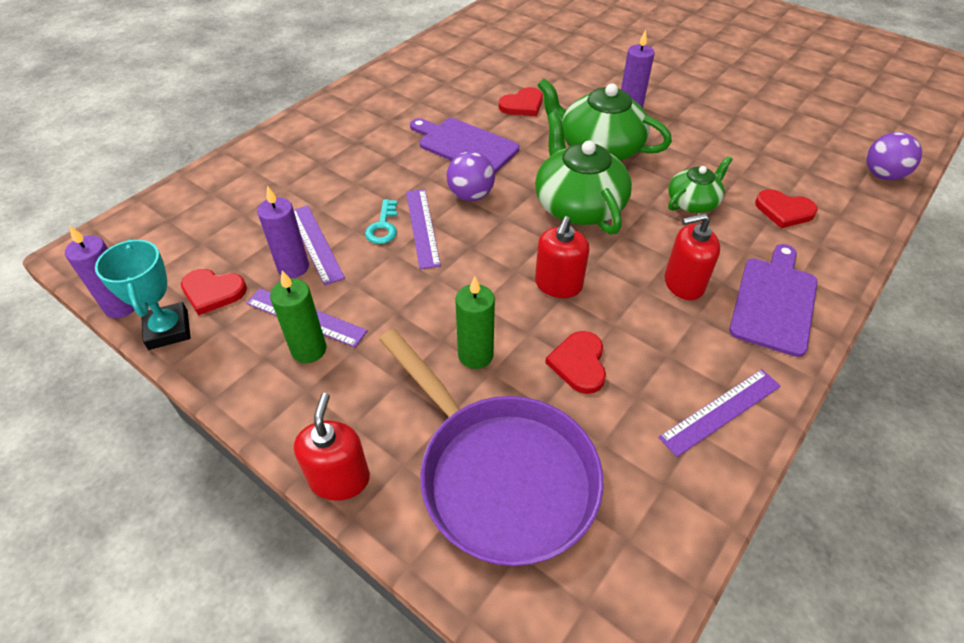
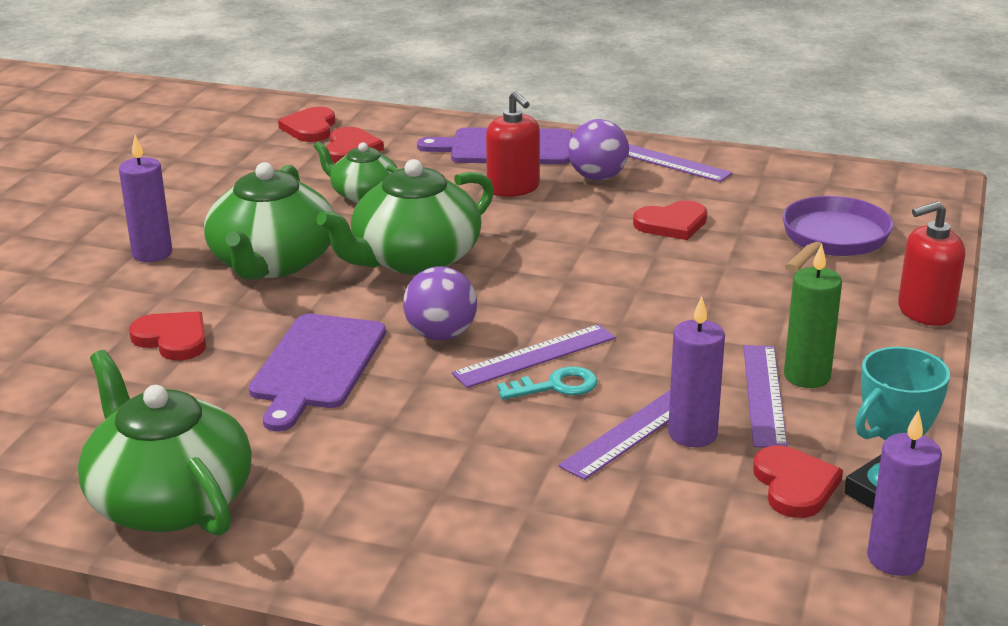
camera: 110 degrees left, 20 degrees down
purple pan [379,329,604,566] -> purple pan [782,196,893,272], size x0.64
green candle [455,276,495,369] -> none
red soap dispenser [535,216,590,298] -> none
purple ball [867,132,922,181] -> purple ball moved to [568,119,629,180]
none -> green teapot [78,350,252,536]
none -> red heart [278,107,335,142]

